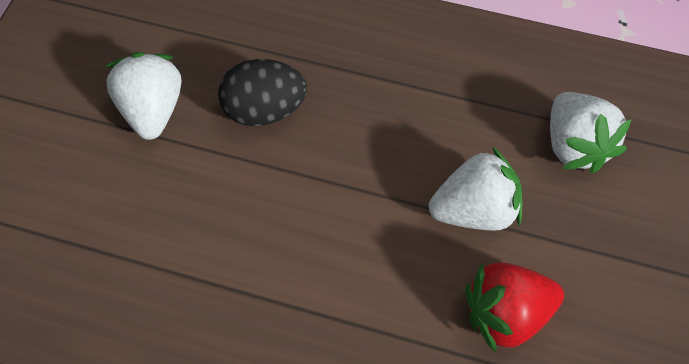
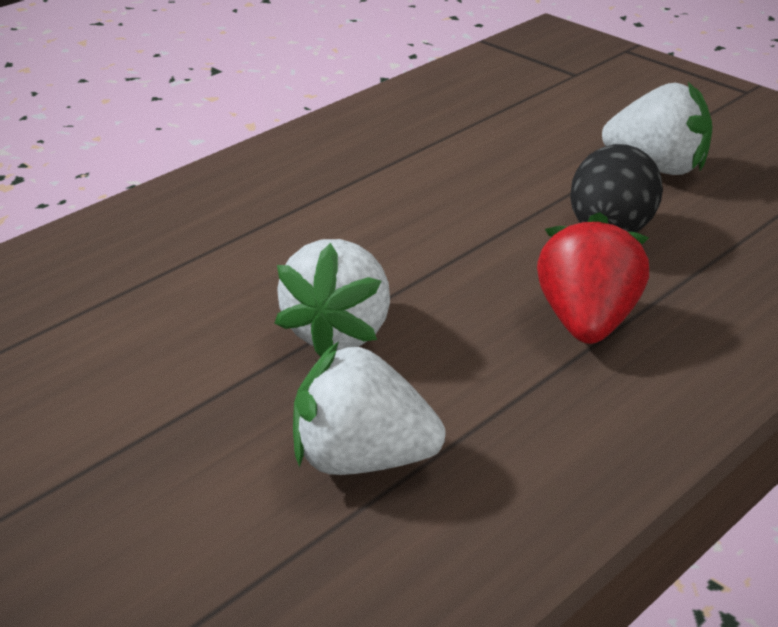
camera: 115 degrees right, 25 degrees down
red strawberry [465,263,564,353] -> red strawberry moved to [537,212,649,344]

